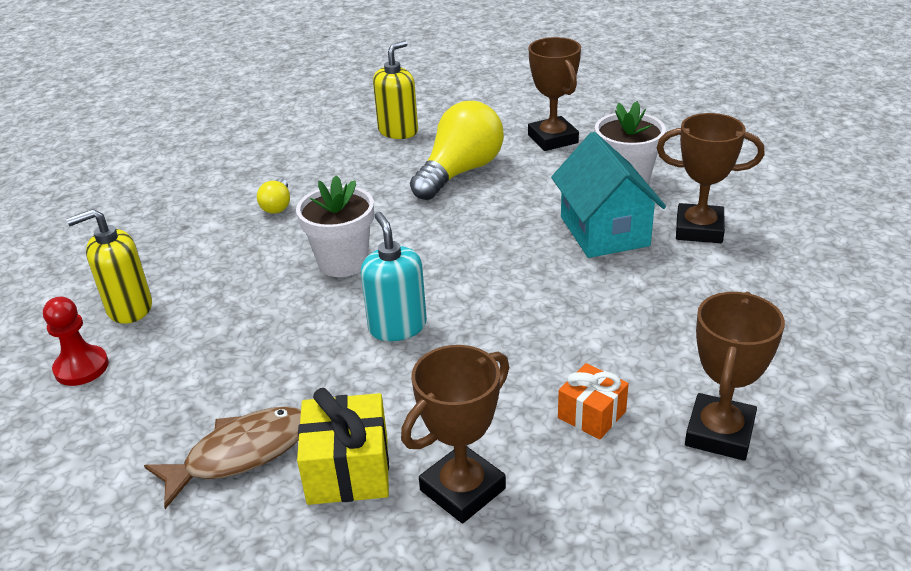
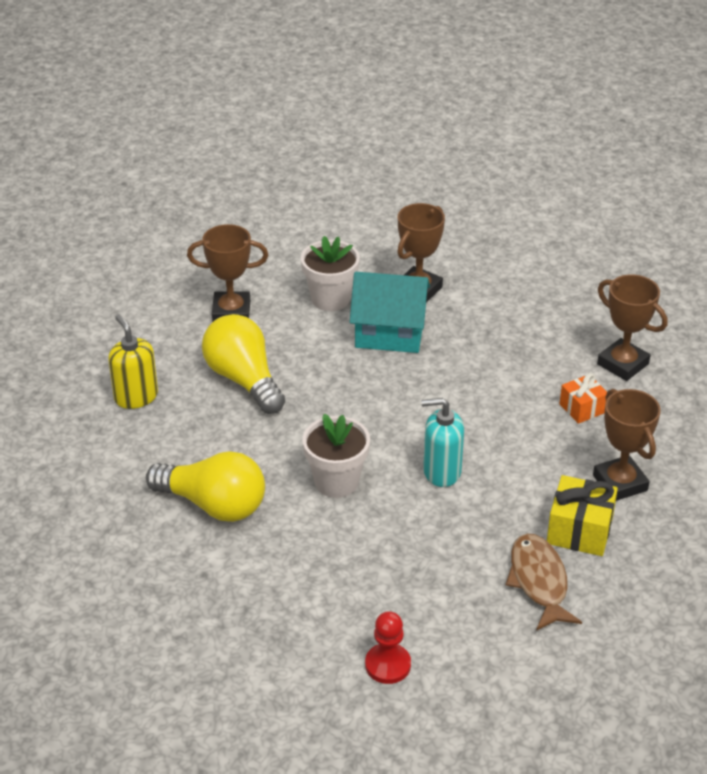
camera: 70 degrees left, 5 degrees up
yellow soap dispenser [66,209,152,324] -> none
yellow light bulb [257,179,290,214] -> yellow light bulb [146,451,265,522], size x2.15

